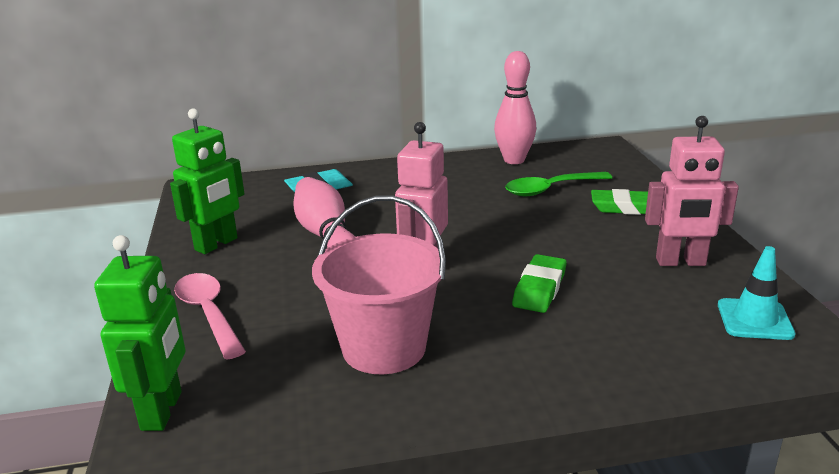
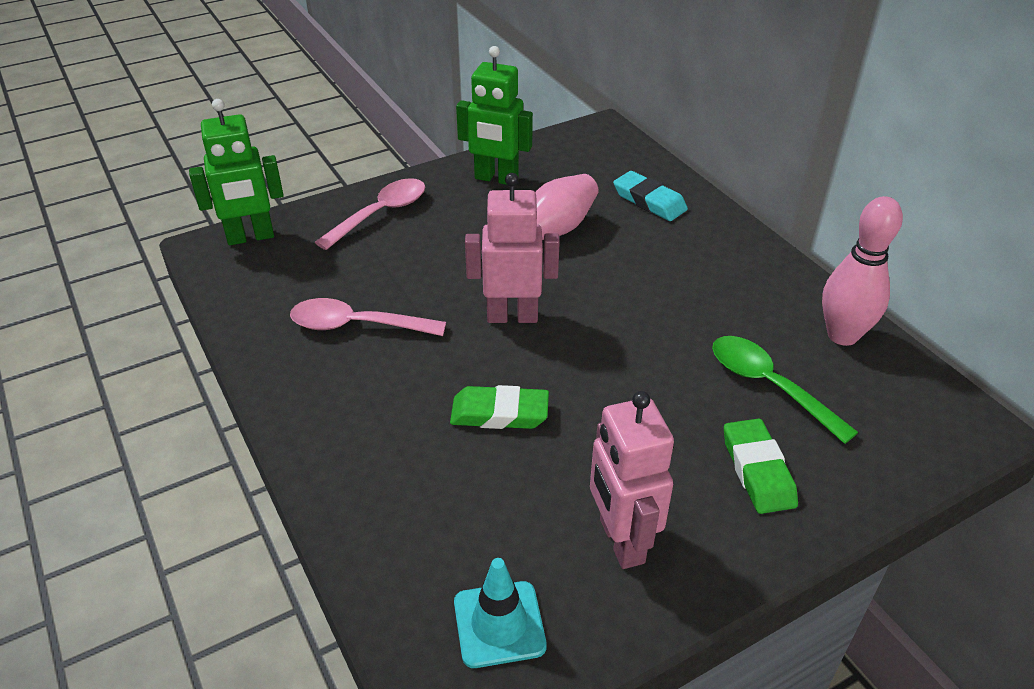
camera: 70 degrees right, 15 degrees up
pink bucket [312,195,446,374] -> pink spoon [290,298,446,336]

